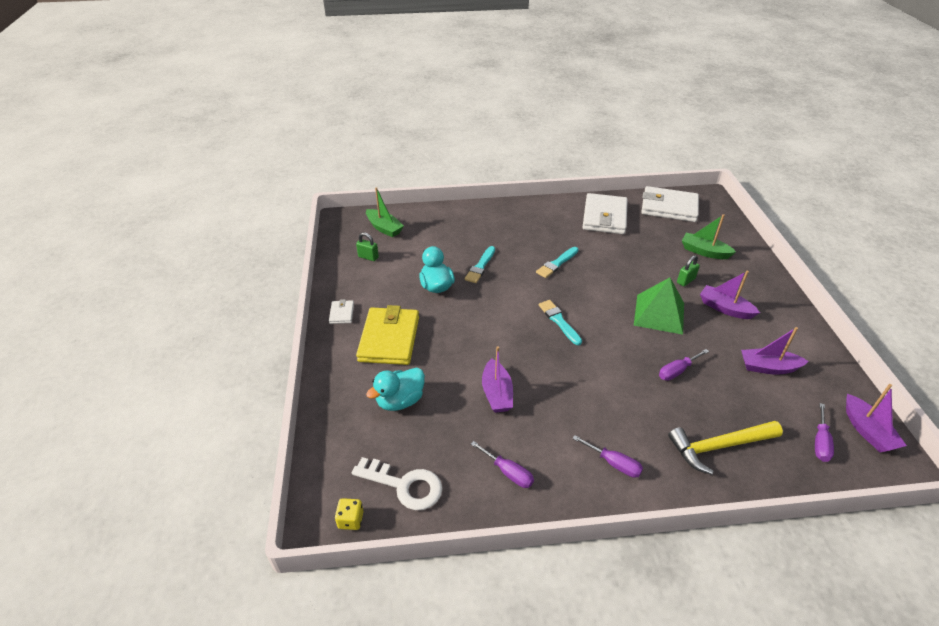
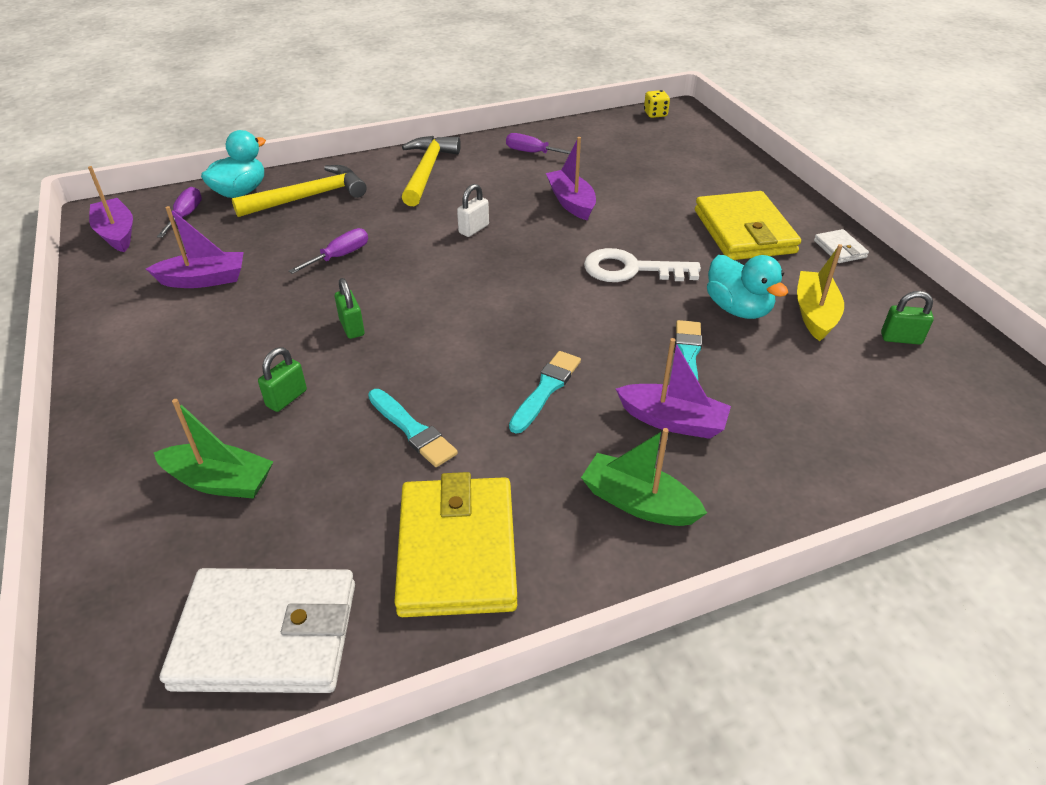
camera: 165 degrees right, 0 degrees up
white key [352,457,443,510] -> white key moved to [584,248,701,282]
green boat [366,187,404,237] -> green boat moved to [581,428,707,526]
turquoise duck [366,368,425,411] -> turquoise duck moved to [201,130,266,198]
turquoise brush [539,300,582,345] -> turquoise brush moved to [368,389,458,467]
purple screwdriver [572,435,643,478] -> yellow hammer [402,136,461,206]
white wallet [583,193,628,234] -> yellow wallet [394,472,517,617]
green pyramid [634,278,684,335] -> green padlock [335,278,364,339]
purple boat [700,271,760,319] -> purple boat moved to [616,338,731,439]
none -> white padlock [457,184,489,237]
none -> yellow boat [797,244,844,341]

